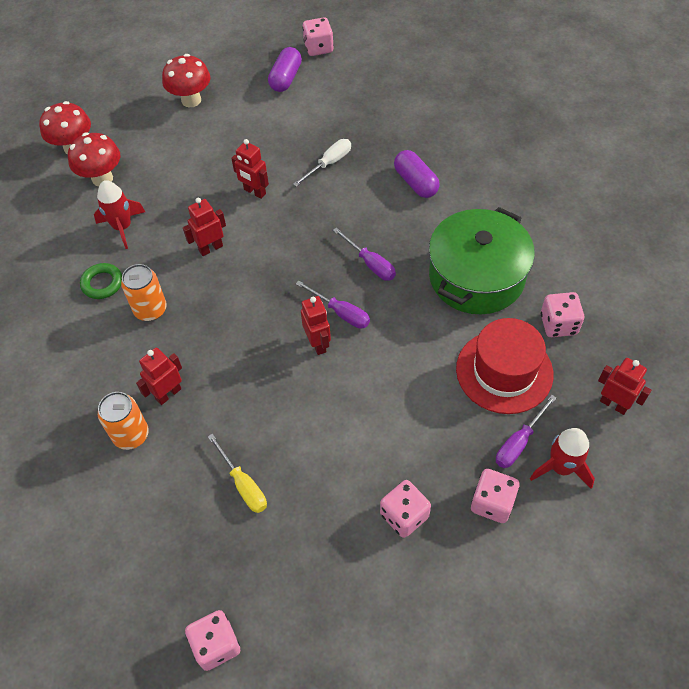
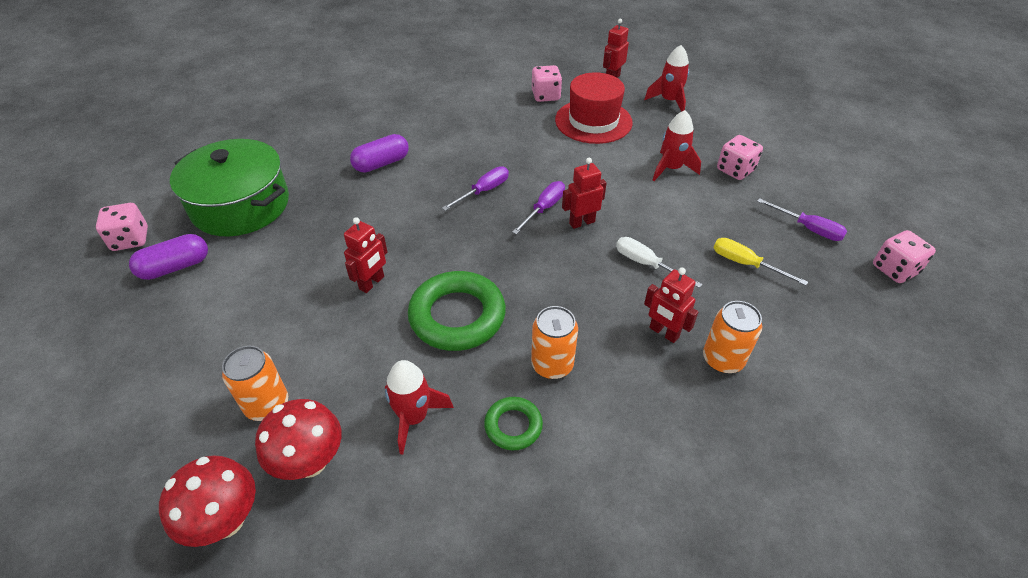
camera: 95 degrees left, 10 degrees down
red mushroom [162,54,211,107] -> none
red robot [183,198,226,256] -> green ring [408,271,506,351]
yellow screwdriver [208,434,267,513] -> yellow screwdriver turned 105 degrees counterclockwise [713,238,808,286]
purple capsule [268,47,302,92] -> purple capsule turned 45 degrees counterclockwise [129,234,208,280]
white screwdriver [293,139,351,187] -> white screwdriver moved to [616,237,702,288]
green pot [429,207,535,314] -> green pot moved to [170,139,289,236]
pink dice [471,469,519,523] -> none
purple screwdriver [496,395,556,468] -> purple screwdriver moved to [757,198,847,241]
none -> orange can [222,346,288,421]
none -> red rocket [653,110,701,181]

